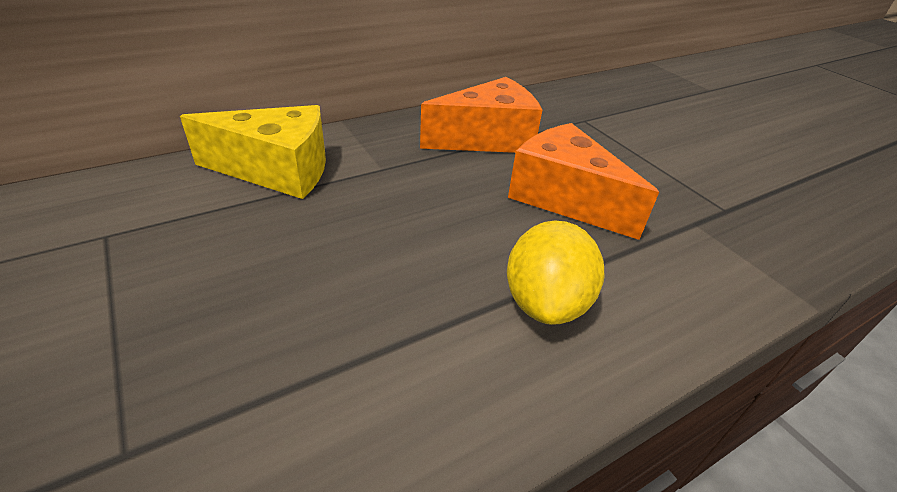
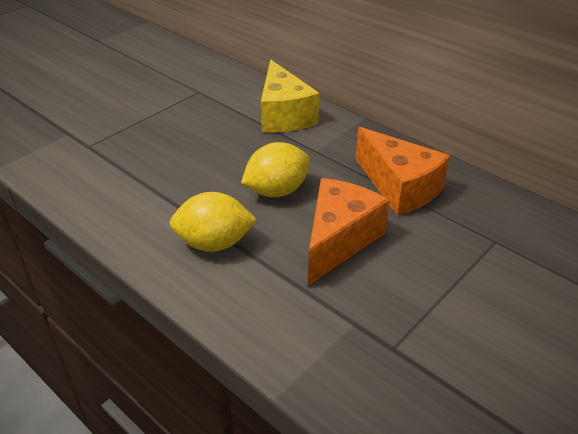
camera: 75 degrees right, 0 degrees up
none -> yellow lemon [241,142,310,197]

